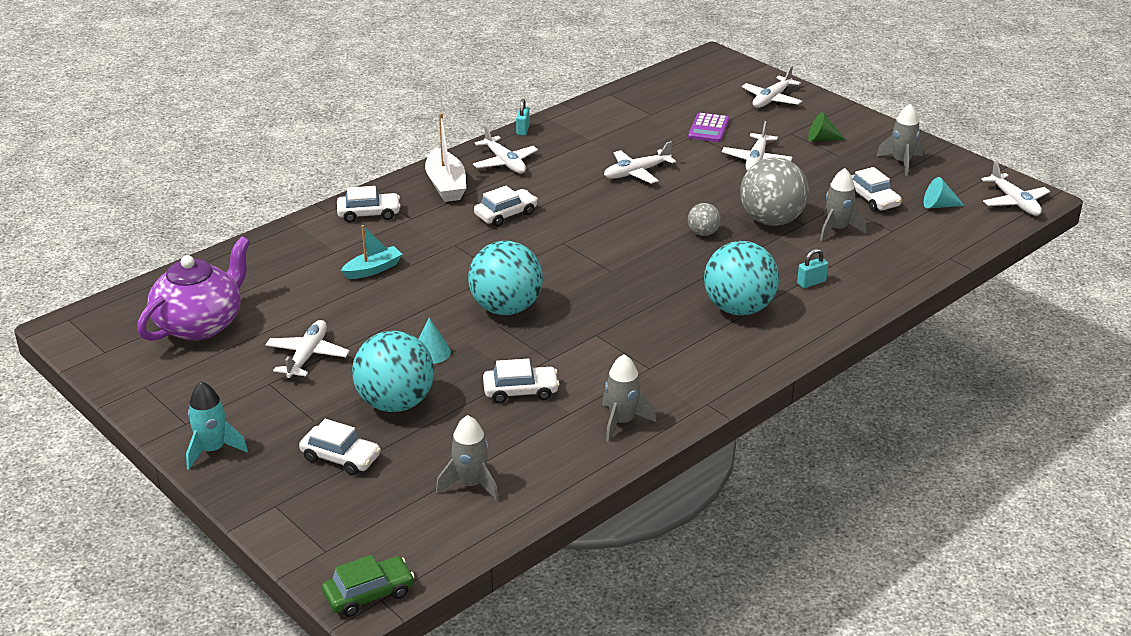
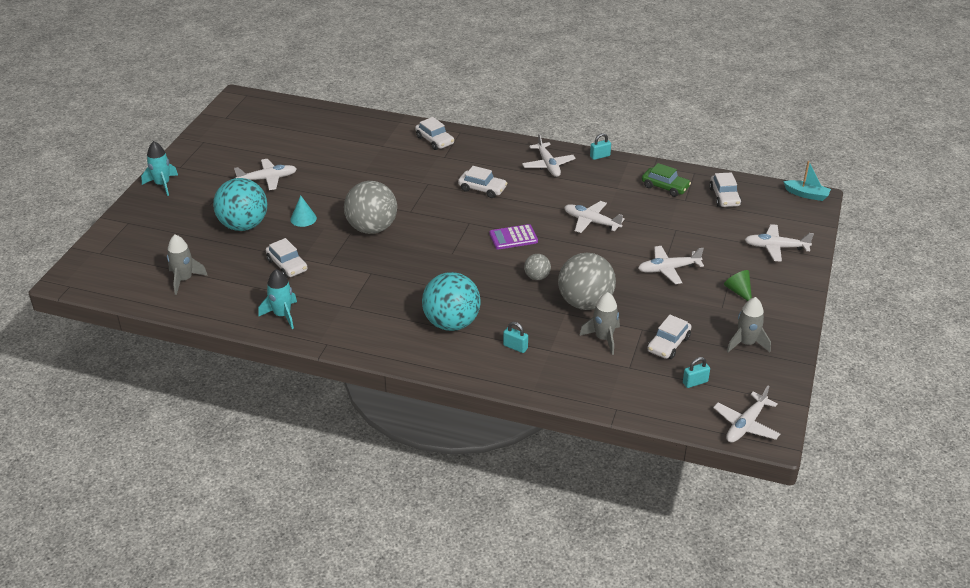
camera: 60 degrees right, 5 degrees up
purple teapot [137,236,250,341] -> none
white car [299,419,381,475] -> white car moved to [709,172,741,207]
green car [322,555,415,617] -> green car moved to [642,163,691,197]
turquoise boat [341,225,403,279] -> turquoise boat moved to [783,161,831,201]
white boat [425,113,466,202] -> none
turquoise ball [468,241,543,315] -> grey ball [344,181,397,234]
white plane [473,125,538,174] -> white plane turned 45 degrees counterclockwise [522,133,576,177]
grey rocket [602,354,656,442] -> turquoise rocket [258,269,297,329]
purple calculator [688,113,729,142] -> purple calculator moved to [489,224,538,250]
turquoise cone [924,177,965,209] -> turquoise padlock [683,357,710,388]

